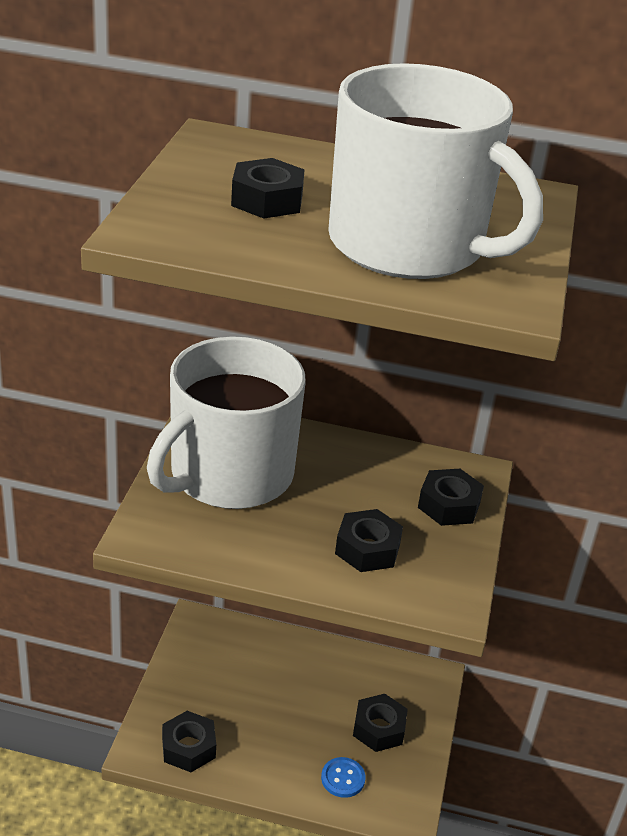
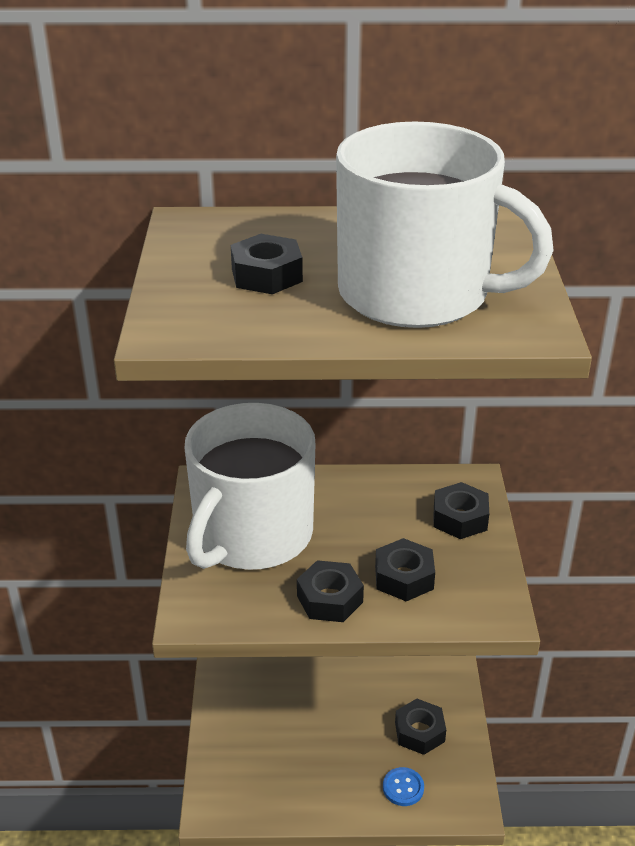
camera: 10 degrees left, 0 degrees up
black nut [162,711,216,772] -> black nut moved to [297,560,364,622]

